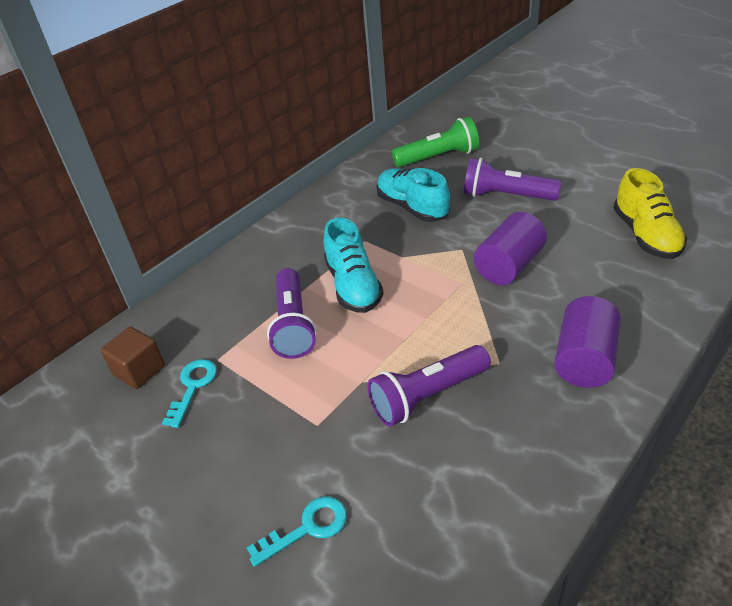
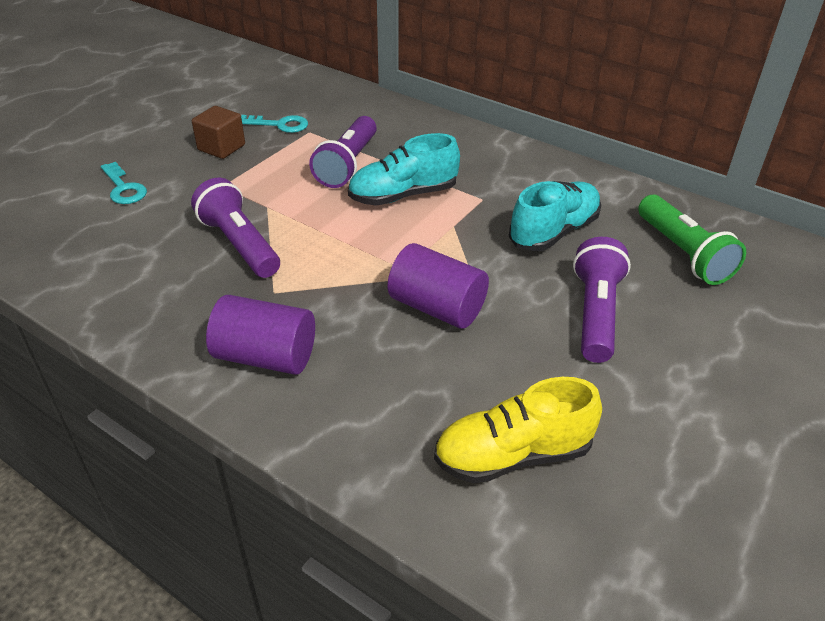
camera: 80 degrees right, 0 degrees up
brown cube [100,327,165,389] -> brown cube moved to [192,106,245,159]
purple flashlight [267,268,317,359] -> purple flashlight turned 60 degrees counterclockwise [309,116,377,188]

